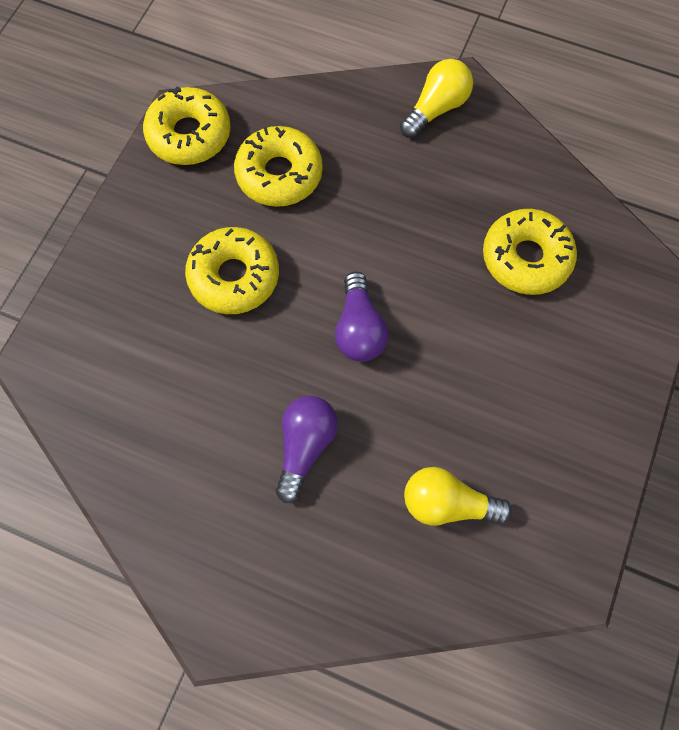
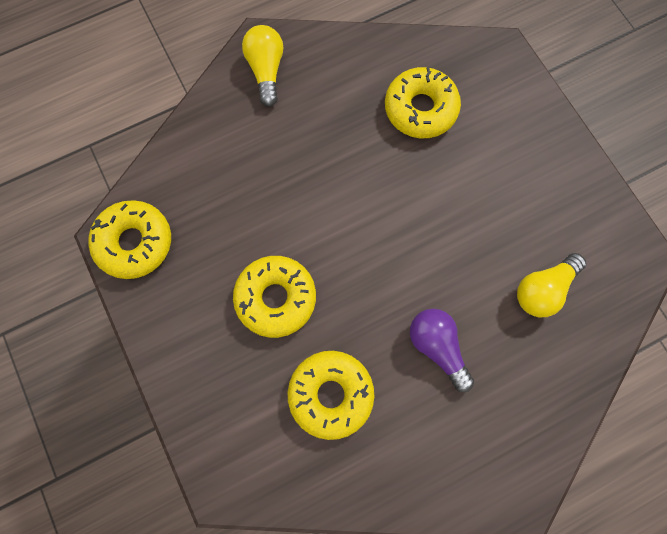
camera: 50 degrees left, 5 degrees up
yellow donut [234,126,323,207] -> yellow donut moved to [288,351,374,440]
purple light bulb [335,272,389,362] -> none

